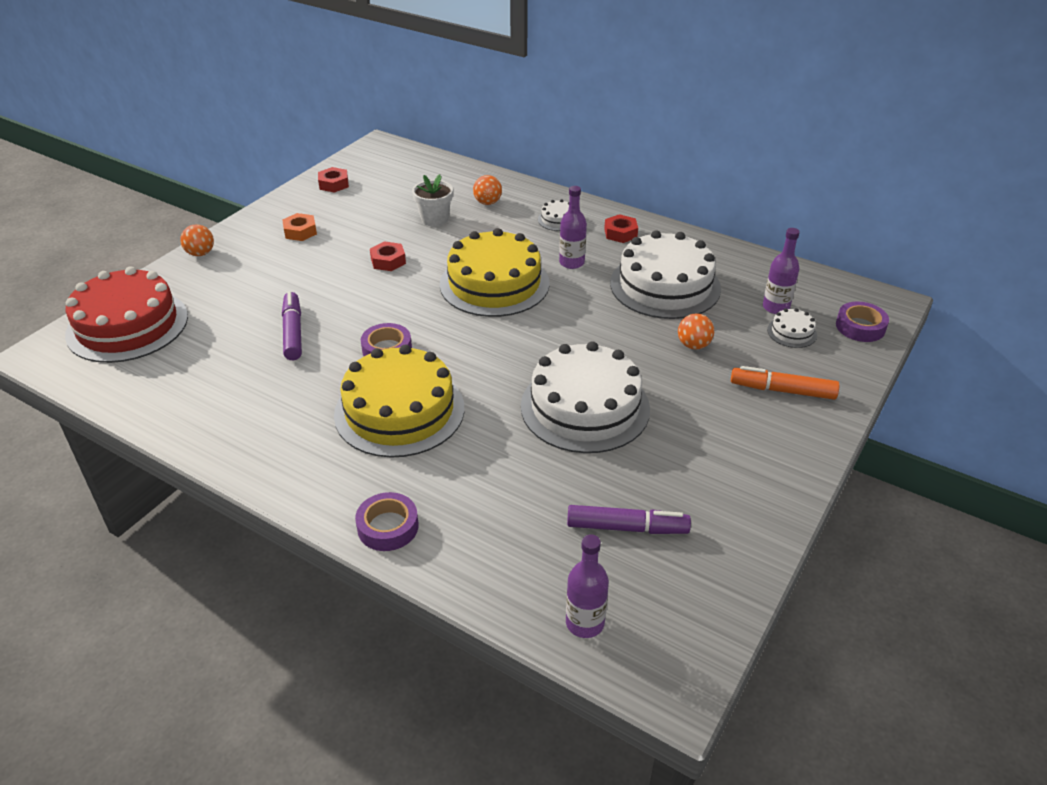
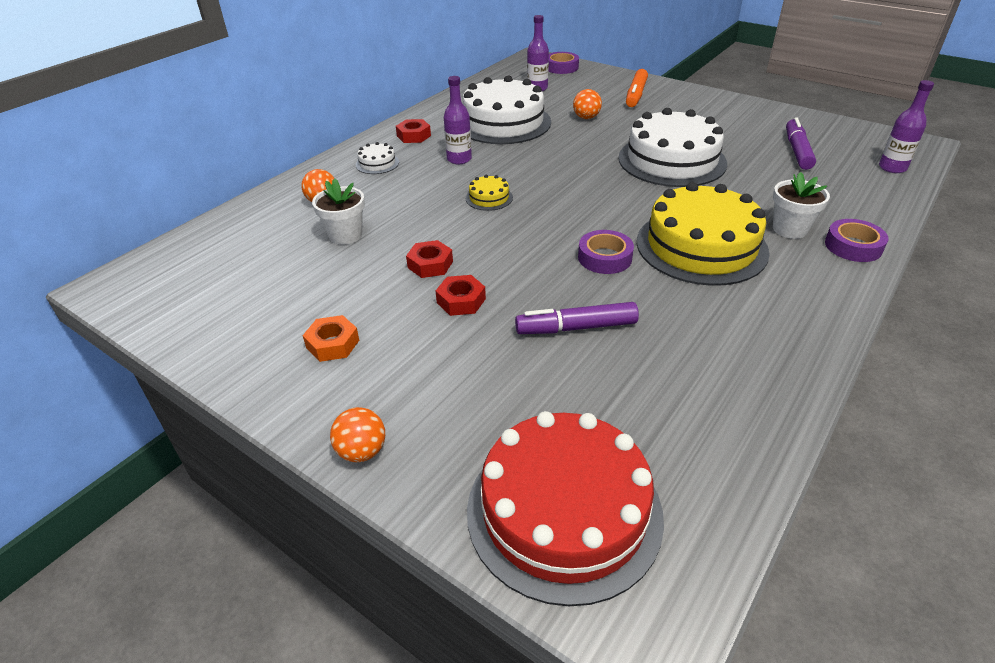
camera: 85 degrees left, 0 degrees up
red nut [318,167,349,193] -> red nut moved to [435,275,486,316]
yellow cake [440,228,549,317] -> yellow cake [466,175,513,211], size x0.41
white cake [767,308,817,348] -> none
none -> white flower pot [773,172,830,239]

